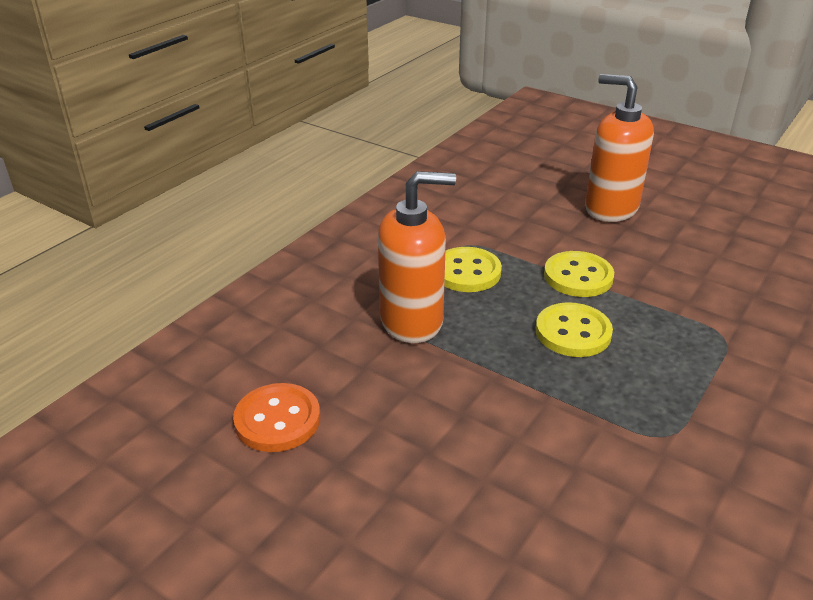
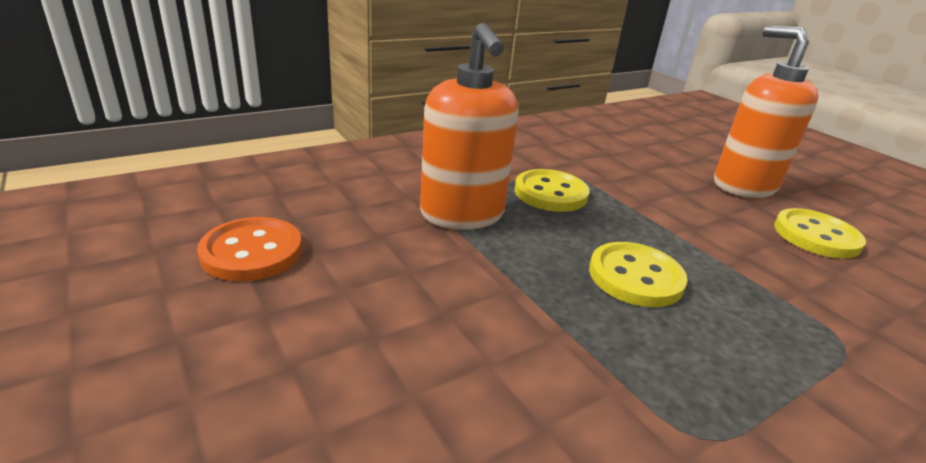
camera: 20 degrees right, 5 degrees down
orange soap dispenser [378,171,456,343] -> orange soap dispenser turned 60 degrees clockwise [420,23,519,230]
yellow button [544,251,614,297] -> yellow button moved to [774,208,866,259]

